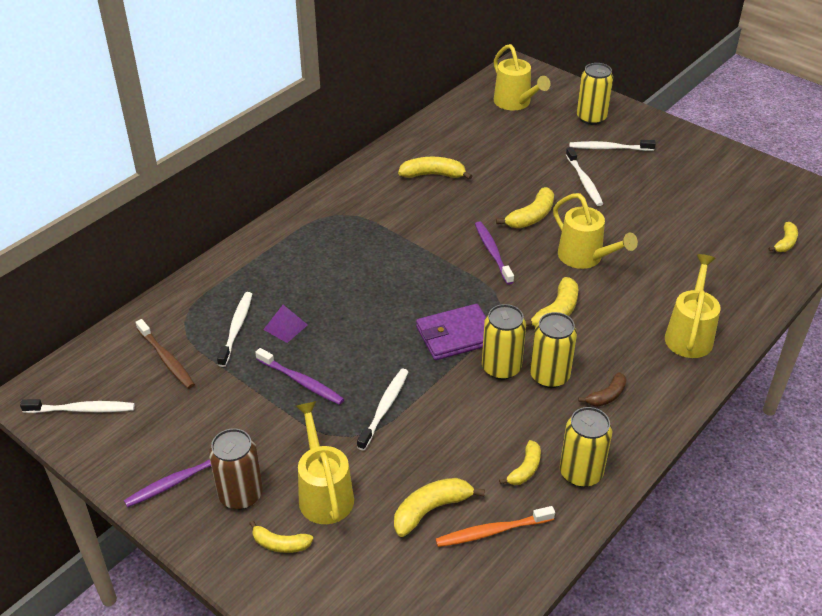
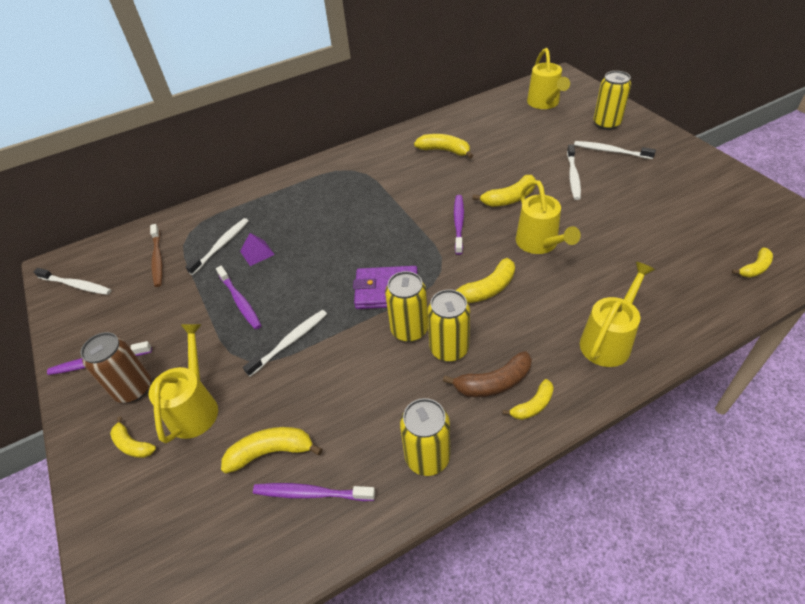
camera: 25 degrees right, 5 degrees up
orange toothbrush [436,506,555,547] -> purple toothbrush [253,483,375,501]
yellow banana [499,440,541,485] -> yellow banana moved to [502,379,554,420]
brown banana [578,372,627,407] -> brown banana [443,351,532,397], size x1.54

